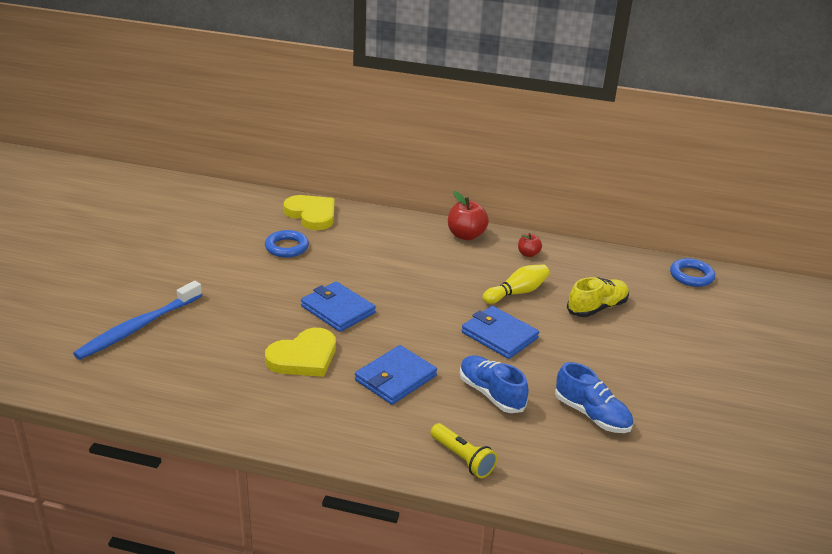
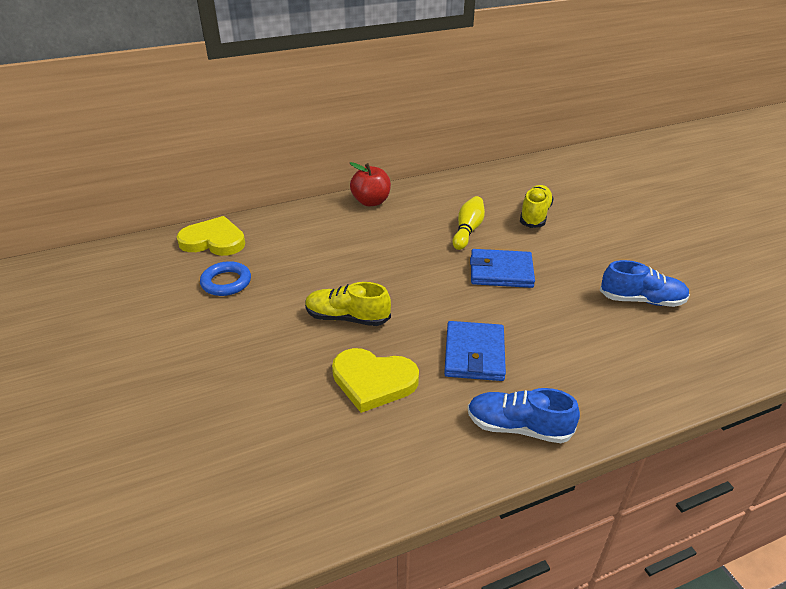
camera: 35 degrees left, 5 degrees up
blue toothbrush [73,281,202,360] -> none
yellow heart [265,328,336,377] -> yellow heart turned 90 degrees clockwise [332,348,419,413]
blue wallet [301,282,376,332] -> yellow shoe [305,282,391,326]
yellow flashlight [430,423,497,478] -> none
blue shoe [460,355,529,413] -> blue shoe moved to [467,388,580,443]
red apple [518,233,542,257] -> none
blue ring [670,258,715,287] -> none

